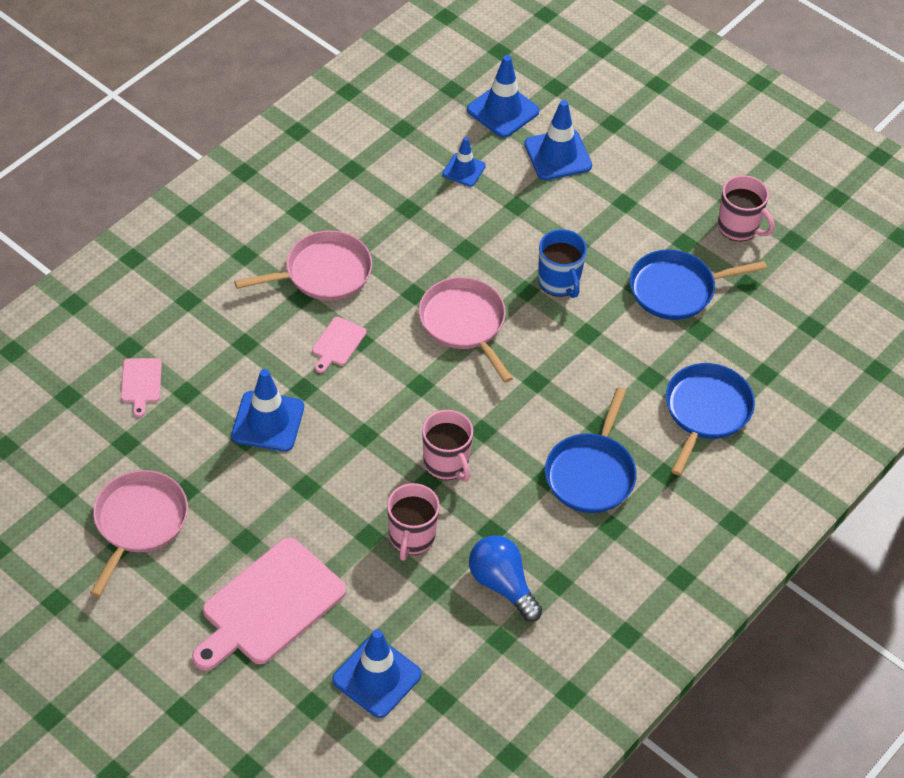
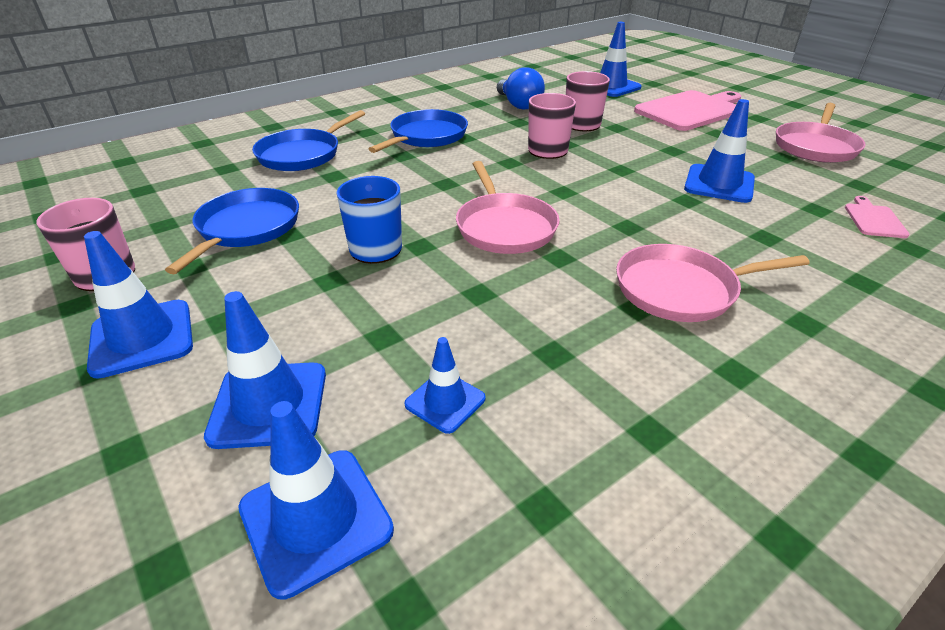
camera: 165 degrees left, 15 degrees down
pink cutting board [312,317,367,373] -> none
blue pan [630,249,767,320] -> blue pan turned 75 degrees counterclockwise [165,188,299,274]
none -> blue traffic cone [84,231,193,379]

